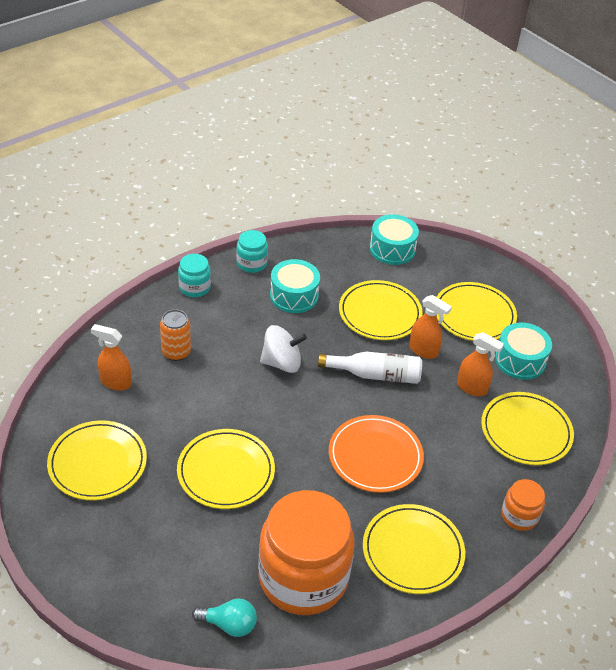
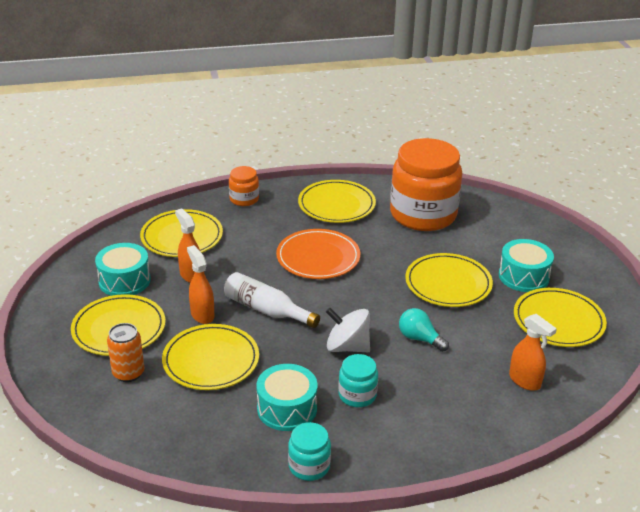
camera: 150 degrees left, 10 degrees down
orange can [160,309,191,361] -> orange can moved to [107,323,144,382]
turquoise jar [178,254,211,297] -> turquoise jar moved to [338,354,378,407]
turquoise light bulb [192,598,257,637] -> turquoise light bulb moved to [399,308,449,352]
turquoise drum [370,214,419,265] -> turquoise drum moved to [499,239,554,292]

